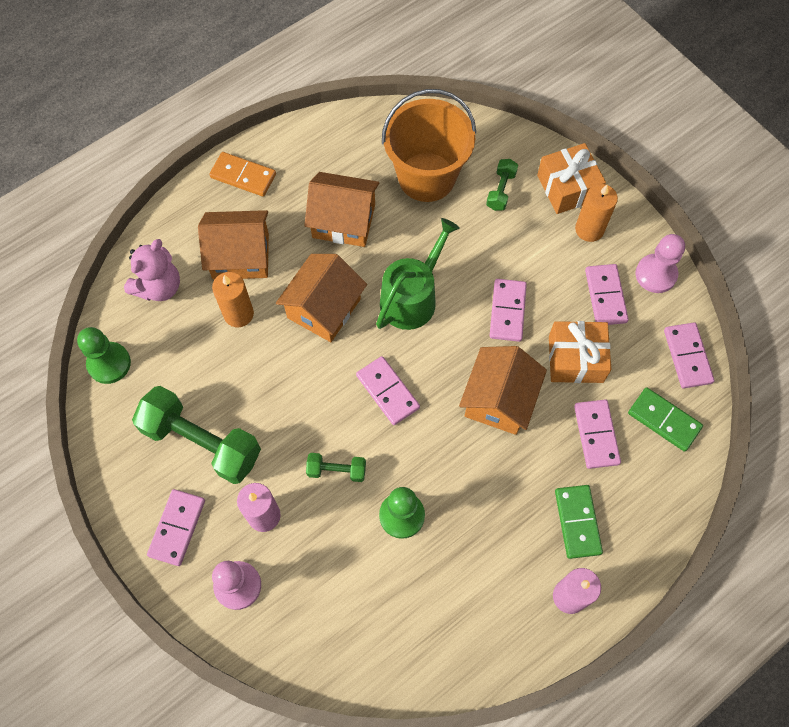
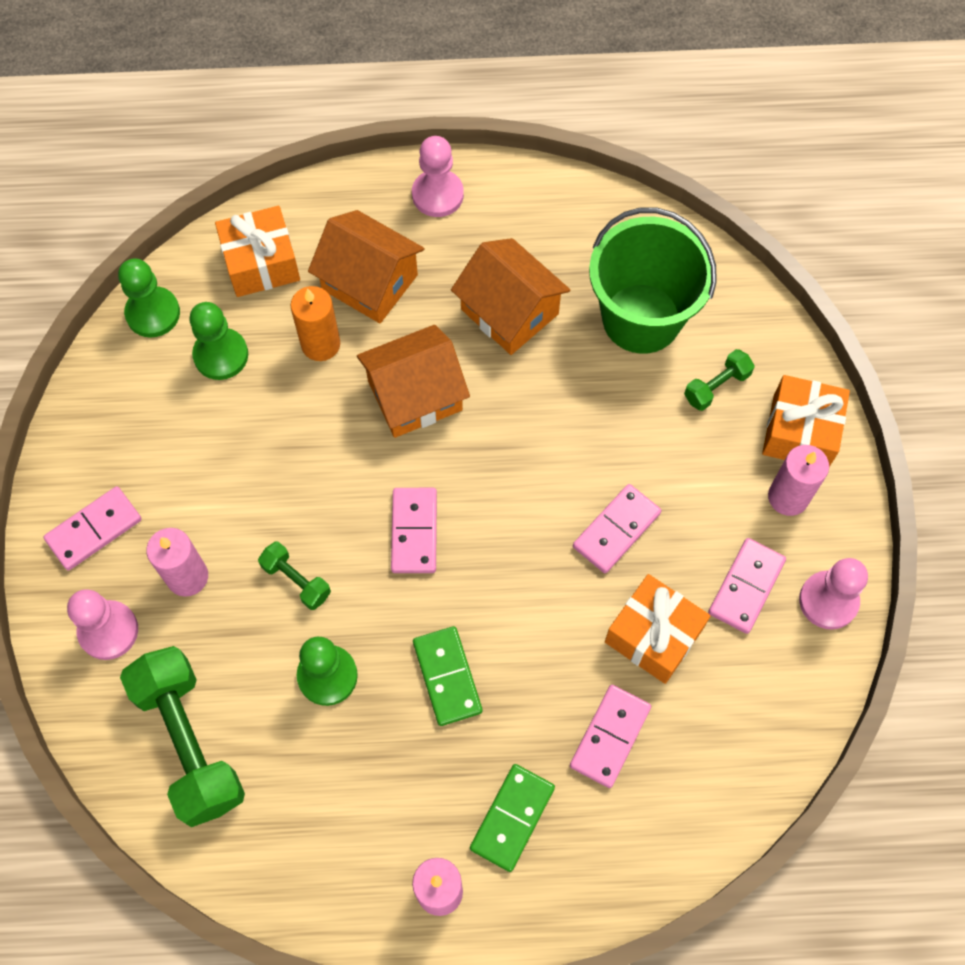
camera: 35 degrees right, 0 degrees up
pink teddy bear [124,239,180,301] -> orange gift [215,206,300,297]
green dumbbell [132,386,261,484] -> green dumbbell moved to [120,646,245,827]
orange domino [209,152,276,197] -> pink pawn [412,136,464,217]
green watering can [376,218,460,330] -> none
orange bucket [382,89,476,202] -> green bucket [589,207,717,354]
orange house [459,346,547,435] -> none
orange candle [575,184,618,242] -> pink candle [768,445,829,516]
green domino [628,387,703,452] -> green domino moved to [413,626,482,726]
pink domino [664,322,715,389] -> none
none -> green pawn [190,302,248,380]

